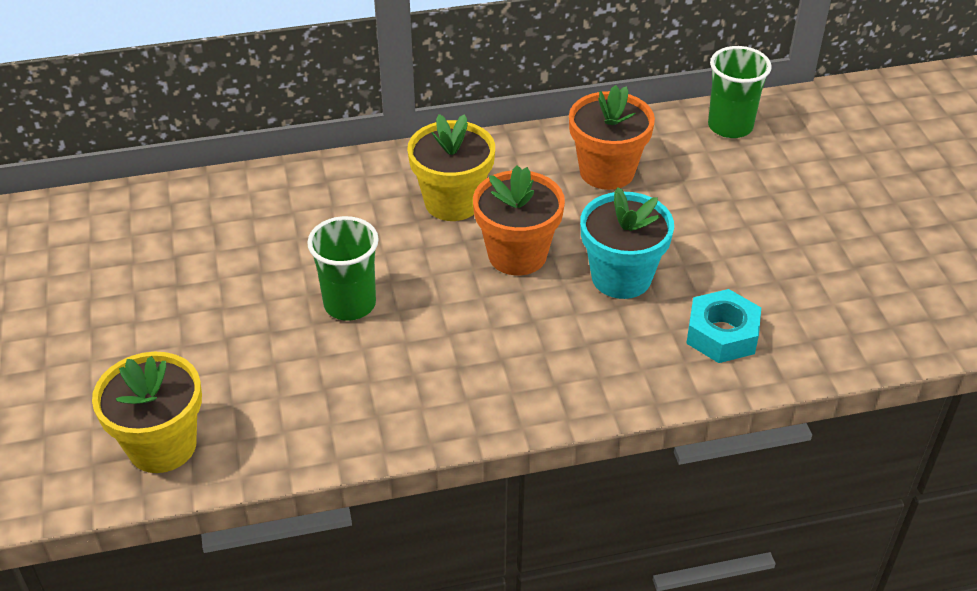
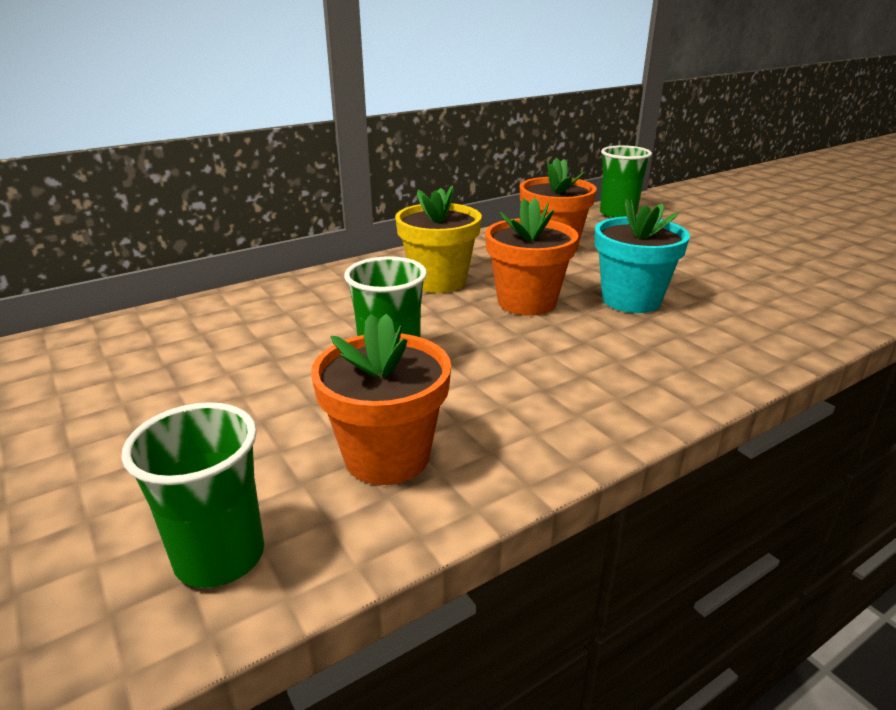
camera: 20 degrees left, 15 degrees down
yellow flower pot [92,352,202,473] -> green cup [121,402,264,588]
turquoise nut [686,289,761,363] -> none
none -> orange flower pot [311,313,451,485]

